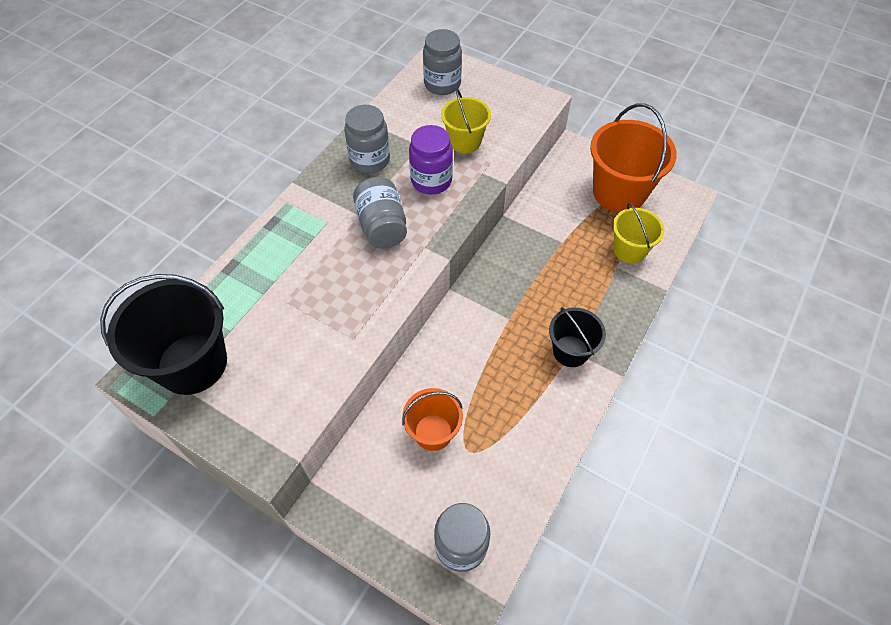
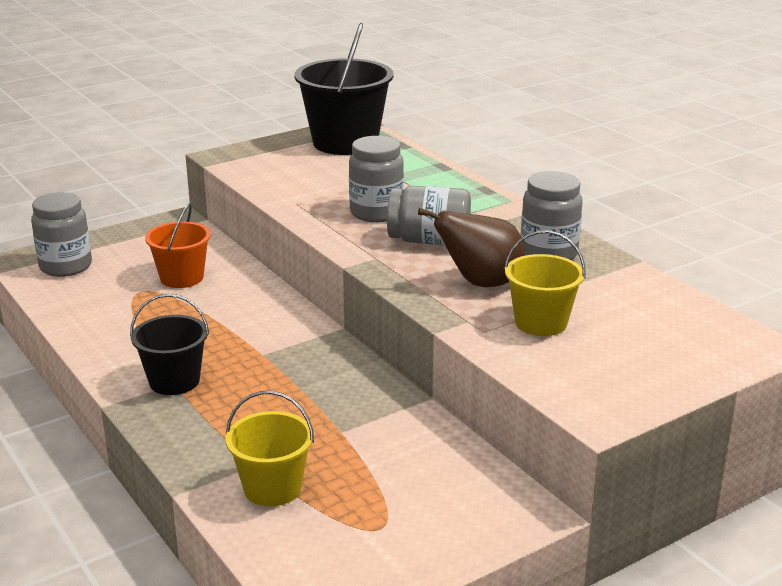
camera: 115 degrees right, 30 degrees down
purple jar [409,125,453,195] -> brown pear [418,208,525,287]
grey jar [423,29,462,95] -> grey jar moved to [349,136,404,222]
orange bucket [590,103,677,212] -> none

